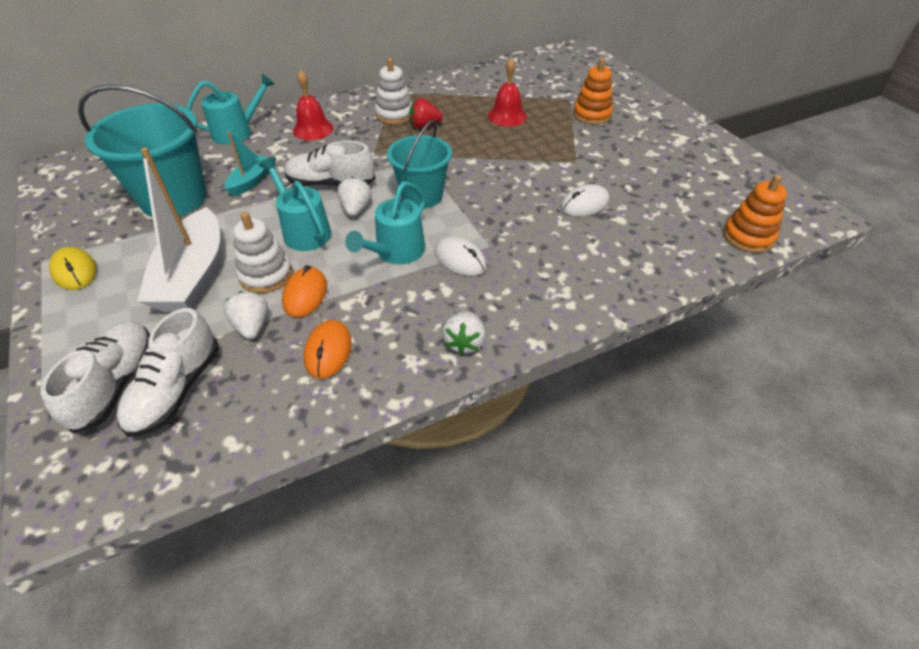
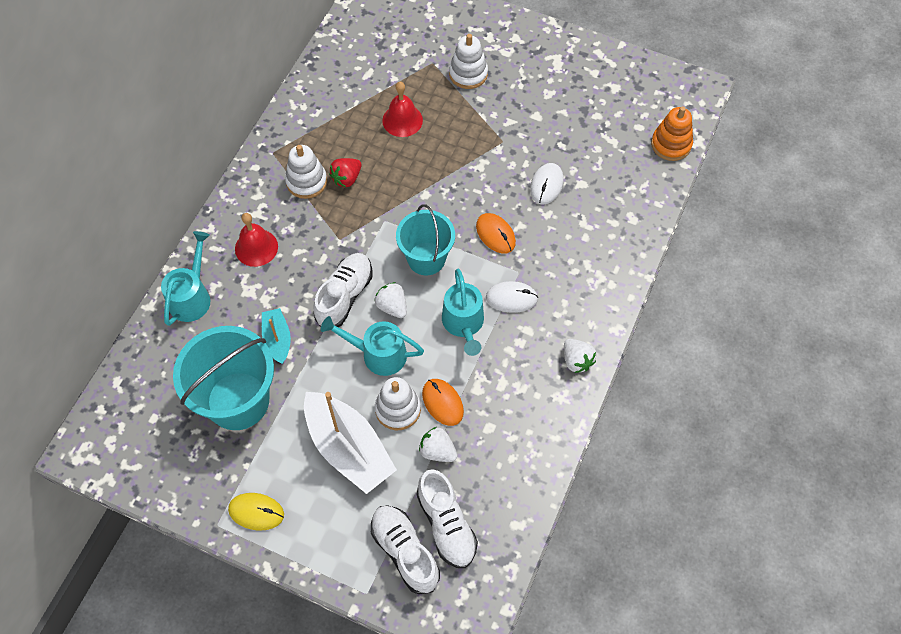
camera: 40 degrees left, 15 degrees up
white shoe [285,141,375,187] -> white shoe turned 150 degrees clockwise [313,253,372,327]
orange mouse [304,320,352,379] -> orange mouse moved to [476,213,516,254]
orange stacking toy [573,58,613,125] -> white stacking toy [449,34,488,89]

